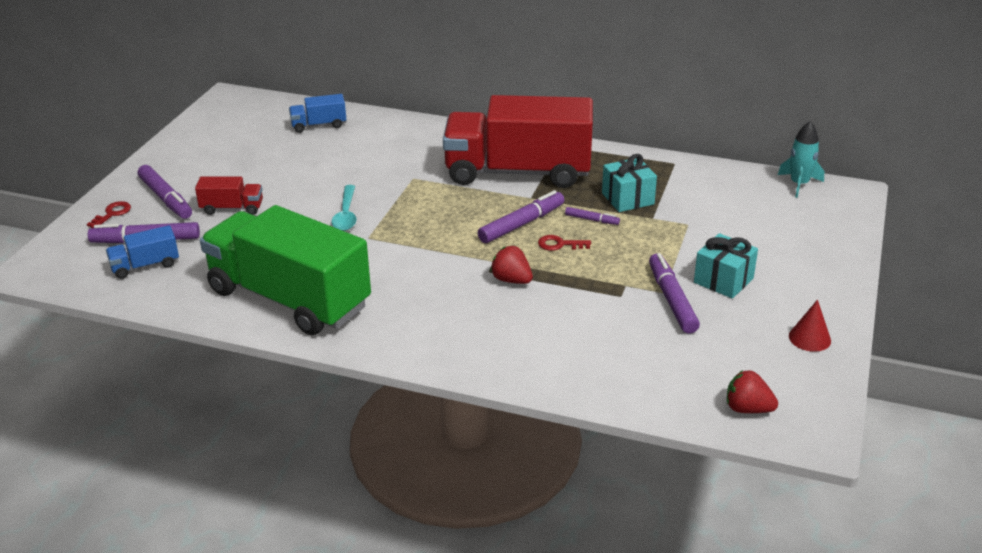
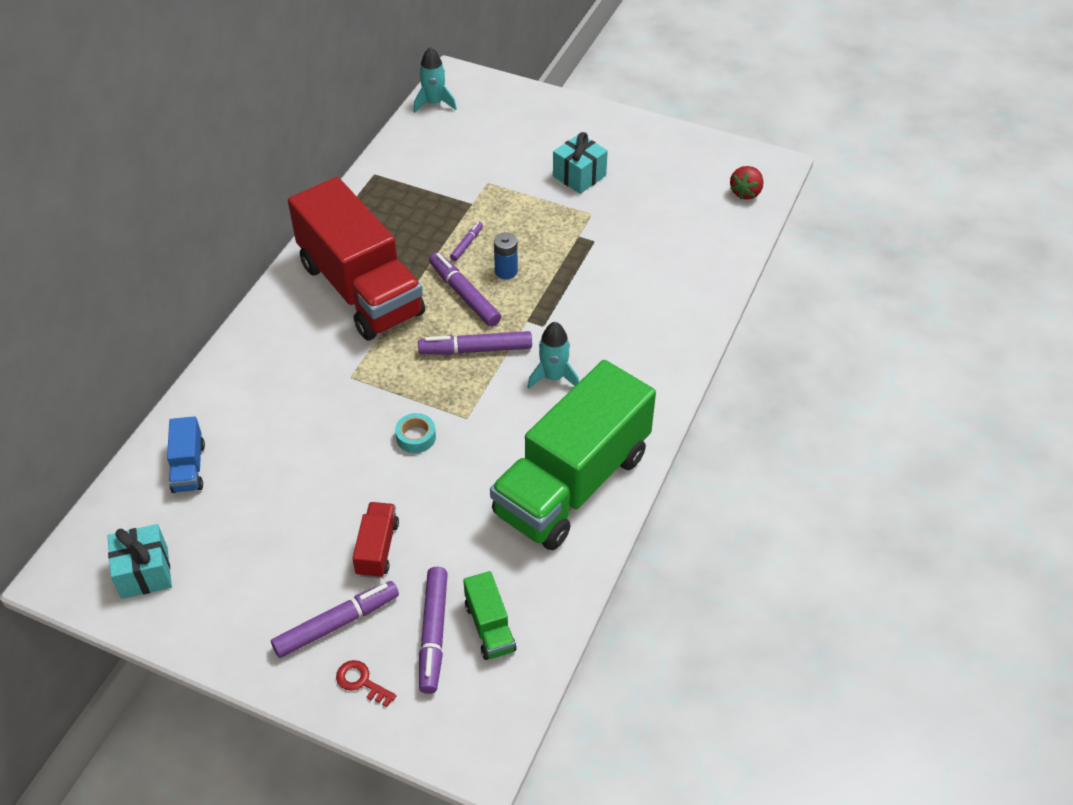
camera: 85 degrees left, 15 degrees up
blue truck [106,225,179,279] -> green truck [463,571,517,660]
turquoise spoon [332,185,357,231] -> turquoise tape [395,413,436,453]
red truck [443,95,593,188] -> red truck turned 45 degrees counterclockwise [288,177,425,341]
red strawberry [490,246,533,284] -> none
red key [538,235,591,251] -> blue battery [494,232,518,279]
turquoise gift [602,154,657,212] -> turquoise gift moved to [108,524,172,599]
purple marker [649,253,700,334] -> purple marker moved to [418,331,532,355]
red cone [789,300,831,352] -> none
none -> turquoise rocket [528,322,579,389]

